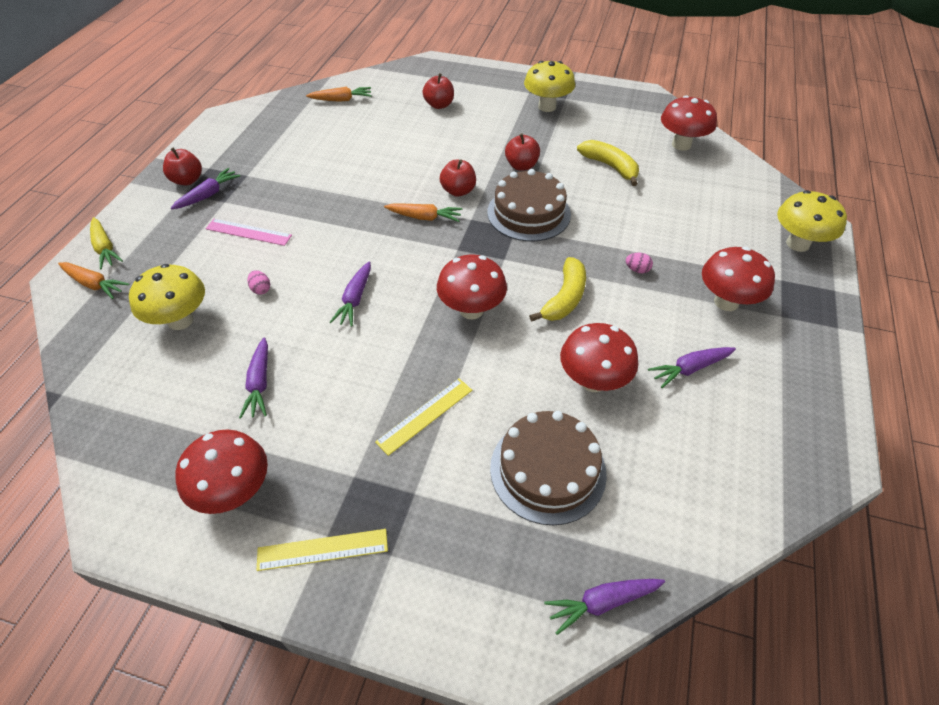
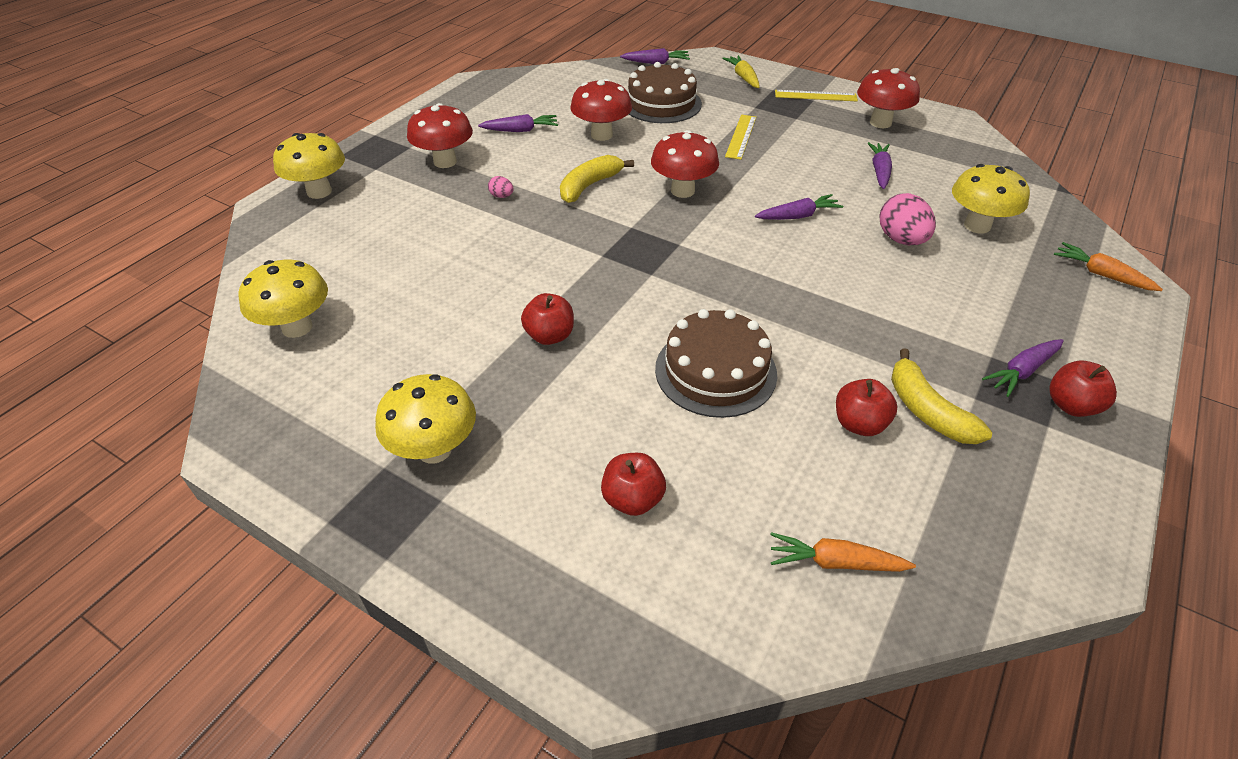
camera: 165 degrees left, 5 degrees down
yellow carrot [90,217,123,269] -> yellow carrot moved to [722,55,760,88]
pink ruler [206,219,292,246] -> none
pink egg [248,270,270,295] -> pink egg [879,193,936,245], size x2.09
purple carrot [330,261,371,327] -> purple carrot turned 45 degrees clockwise [755,194,843,220]
yellow ruler [375,379,472,456] -> yellow ruler turned 45 degrees counterclockwise [725,114,756,160]
orange carrot [384,204,462,222] -> none
red apple [440,159,476,197] -> red apple moved to [836,379,897,436]
brown cake [487,169,571,241] -> brown cake moved to [655,309,777,418]
yellow banana [577,140,639,186] -> yellow banana moved to [891,348,992,444]
red mushroom [661,95,717,151] -> yellow mushroom [238,259,328,338]

